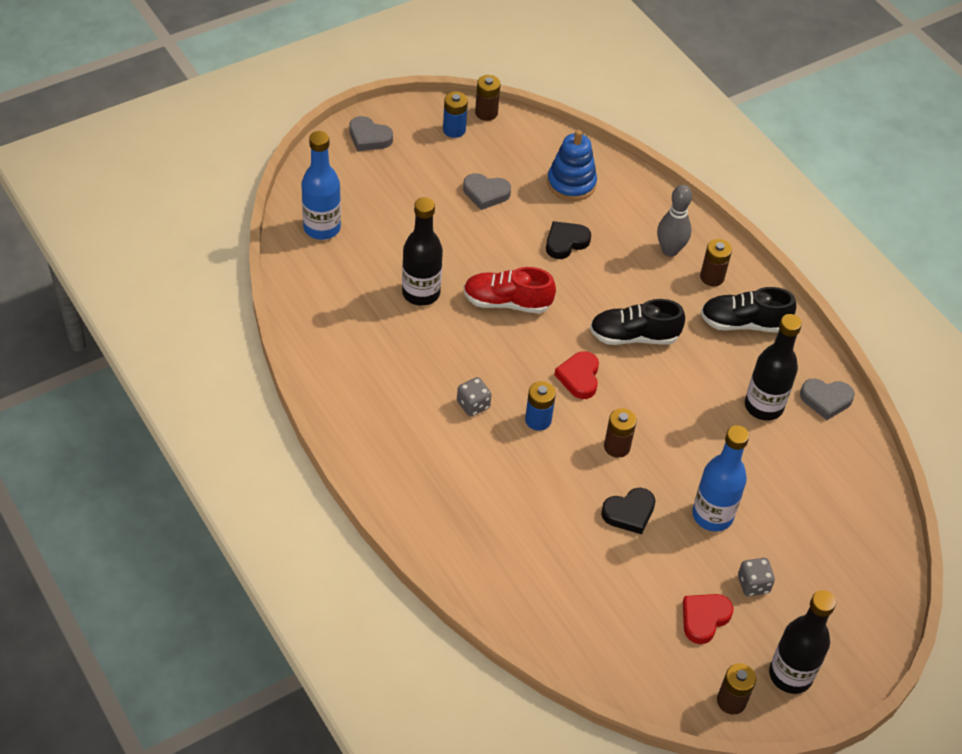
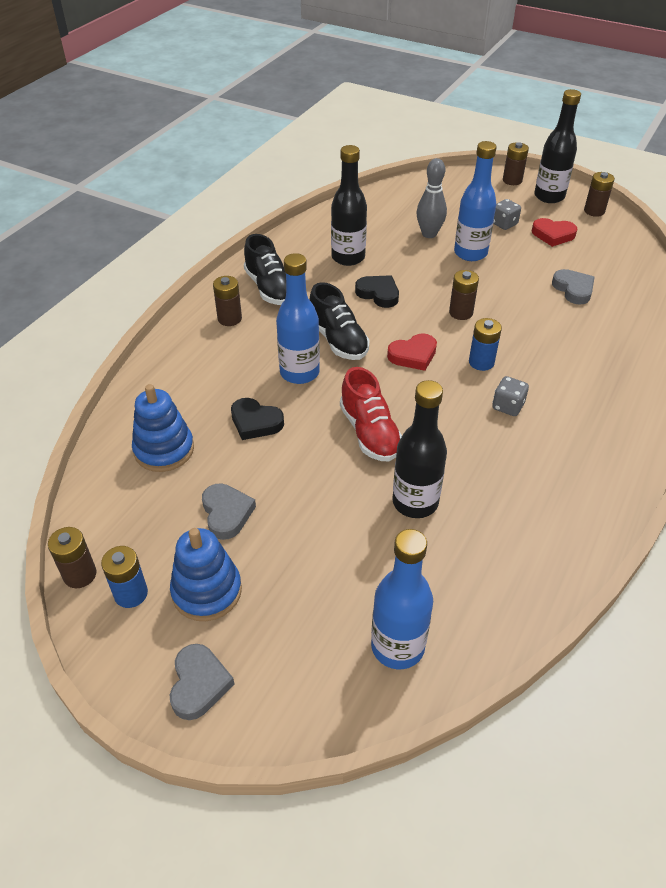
camera: 115 degrees left, 5 degrees down
black heart [601,488,655,534] -> black heart moved to [355,275,399,308]
grey bowling pin [657,185,692,257] -> grey bowling pin moved to [416,158,447,238]
grey heart [800,379,855,420] -> grey heart moved to [552,269,595,305]
none -> blue stacking toy [170,528,242,621]
none -> blue bottle [276,253,320,384]
none -> brown battery [503,142,529,185]

